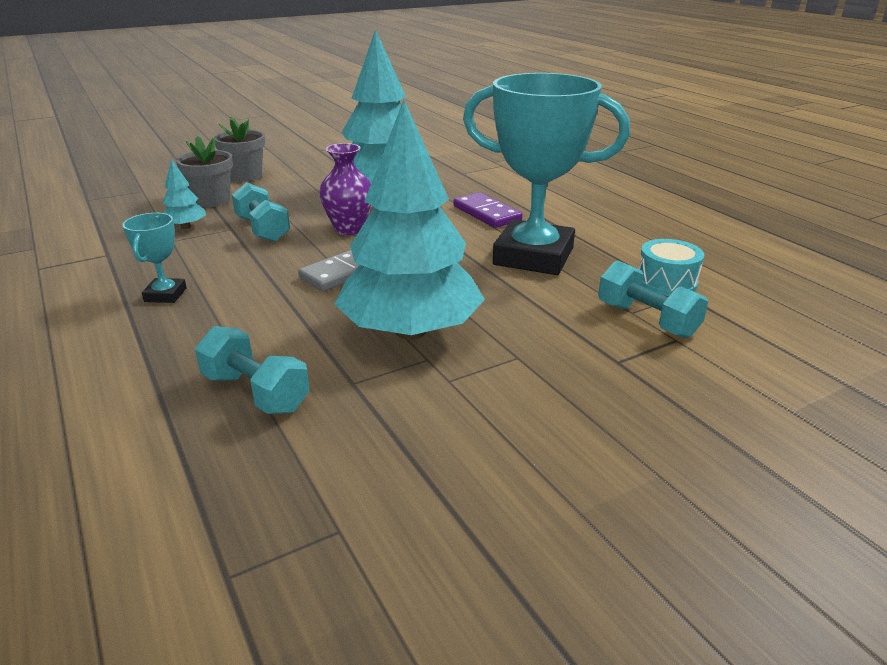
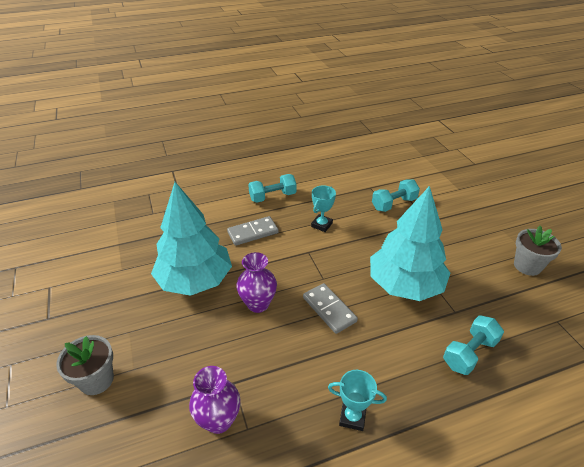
camera: 80 degrees left, 10 degrees up
turquoise tree [163,159,206,229] -> purple vase [189,366,240,434]
grey flower pot [176,136,233,207] -> grey flower pot moved to [514,226,562,276]
turquoise dumbbell [232,182,290,242] -> turquoise dumbbell moved to [248,174,297,203]
purple domino [453,192,523,228] -> grey domino [227,216,279,246]
turquoise trophy [463,73,630,275] -> turquoise trophy [311,186,336,232], size x0.43
turquoise drum [638,239,704,296] -> none

